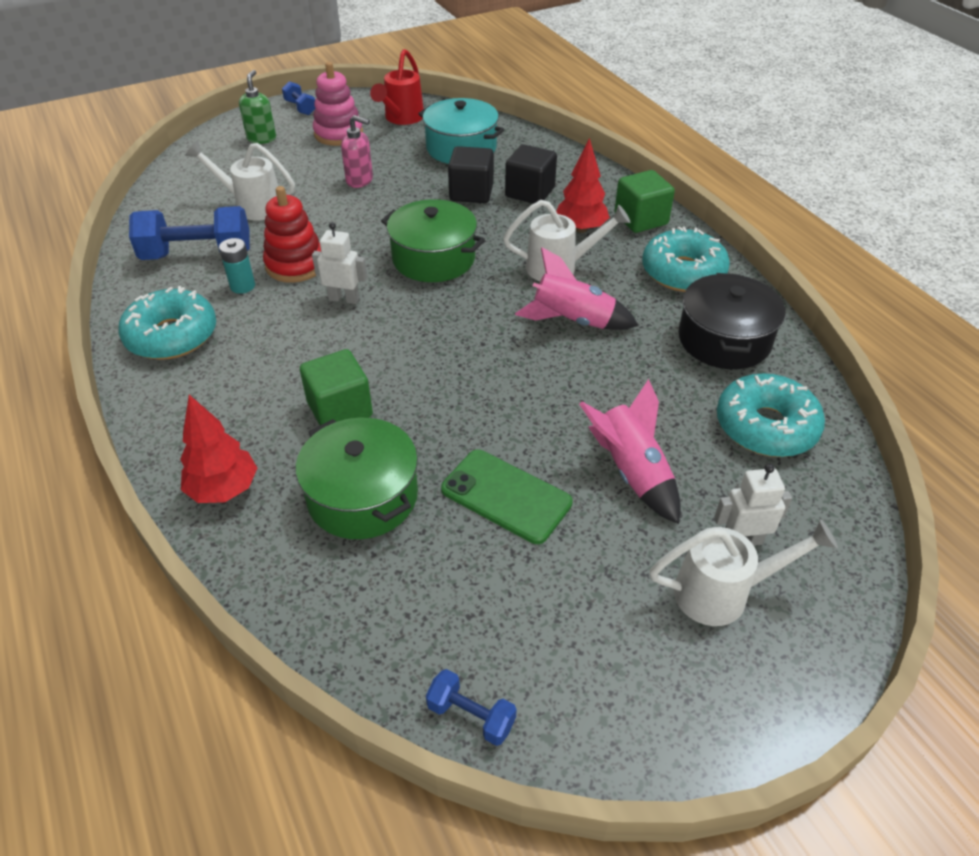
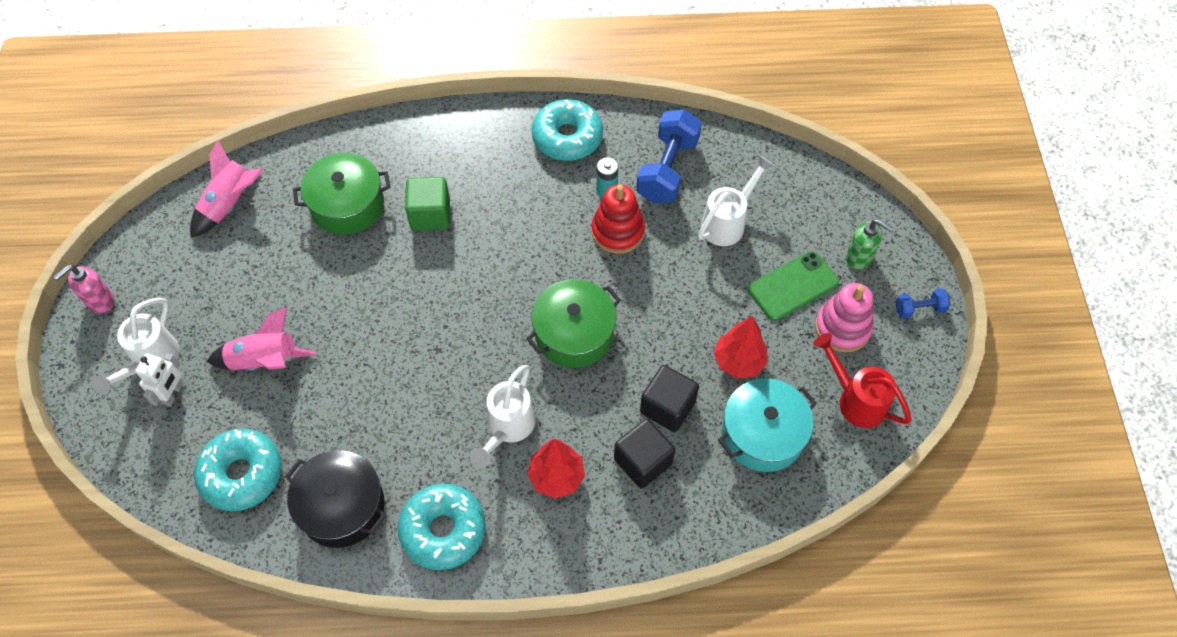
camera: 115 degrees right, 15 degrees up
red tree [180,395,257,503] -> red tree moved to [714,316,768,378]
white robot [312,222,367,304] -> none
pink soap dispenser [341,115,373,188] -> pink soap dispenser moved to [54,265,114,313]
blue dumbbell [426,669,517,746] -> none
green phone [441,450,573,544] -> green phone moved to [748,251,839,321]
pink rocket [515,247,639,330] -> pink rocket moved to [190,139,263,238]
green cube [615,170,675,233] -> none

